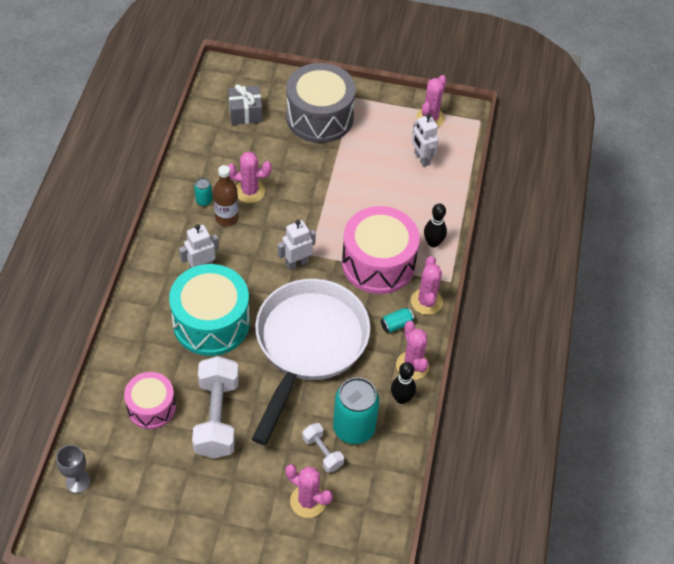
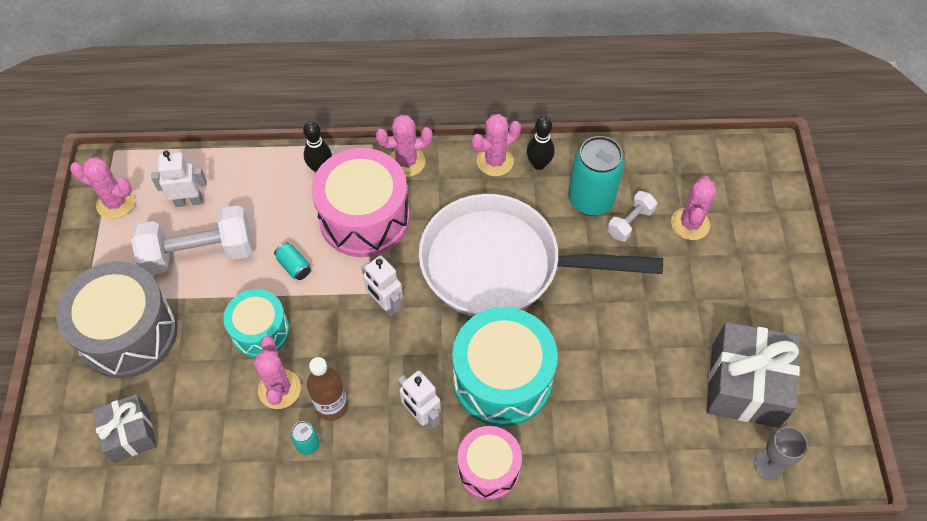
camera: 100 degrees left, 5 degrees up
pink drum [124,372,176,429] -> pink drum moved to [457,426,522,500]
white dumbbell [192,356,239,458] -> white dumbbell moved to [131,205,252,275]
turquoise can [381,308,414,333] -> turquoise can moved to [274,242,311,280]
white robot [412,114,438,167] -> white robot turned 150 degrees counterclockwise [151,150,207,207]
none -> turquoise drum [223,289,289,358]
none -> grey gift [706,322,800,428]

